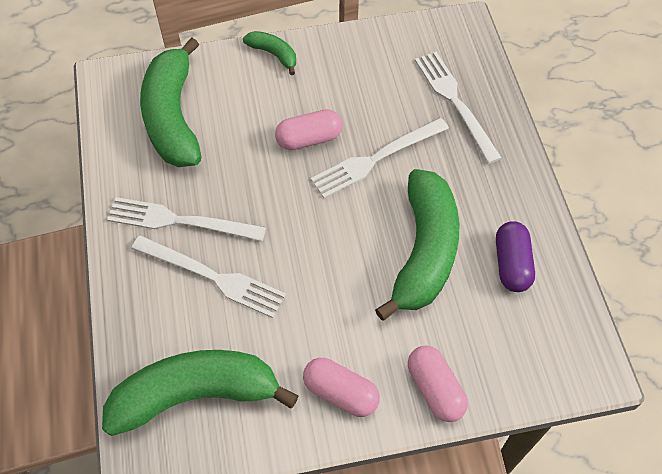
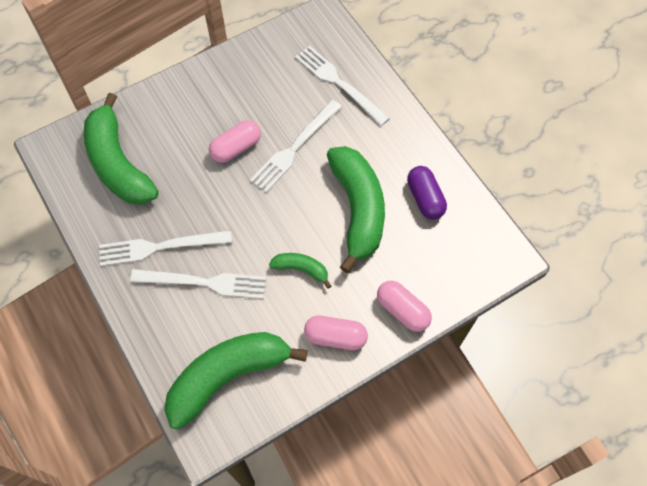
camera: 20 degrees left, 5 degrees up
green banana [243,31,296,75] -> green banana moved to [269,253,331,289]

